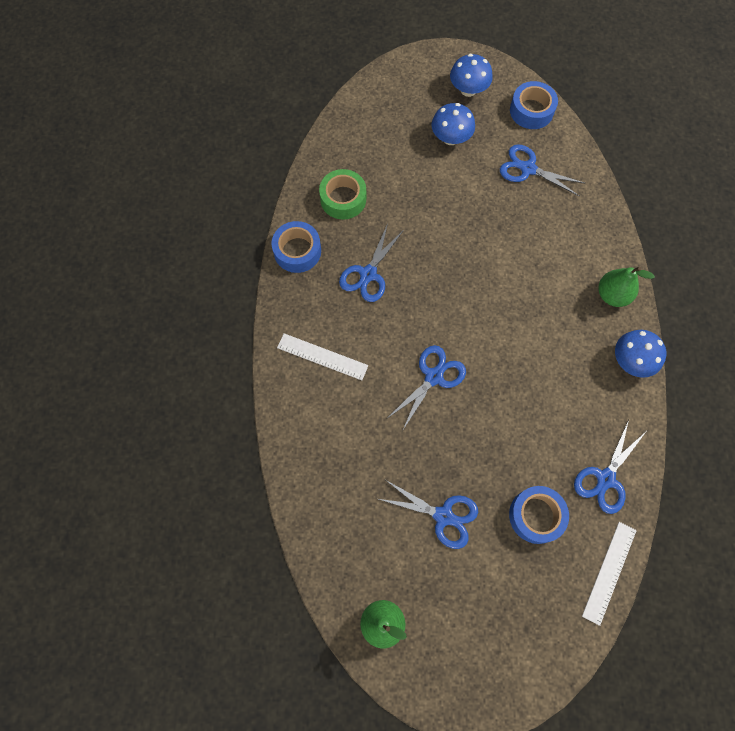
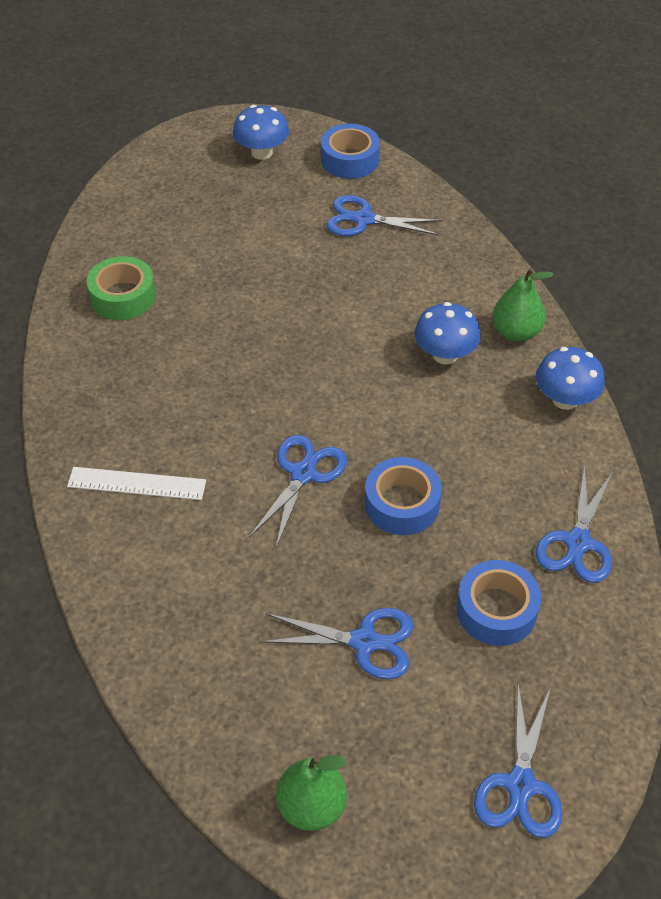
camera: 15 degrees left, 20 degrees down
blue tape [272,221,321,273] -> blue tape moved to [365,457,442,535]
blue scissors [339,224,404,302] -> blue scissors moved to [474,685,563,838]
blue mushroom [432,103,475,145] -> blue mushroom moved to [414,302,481,364]
white ruler [582,522,637,626] -> none

